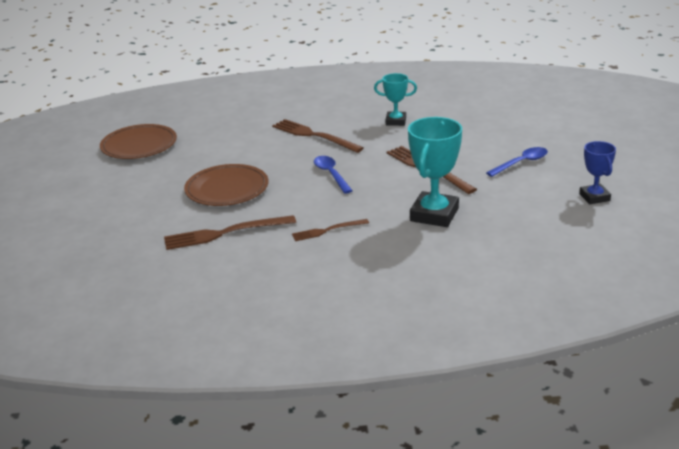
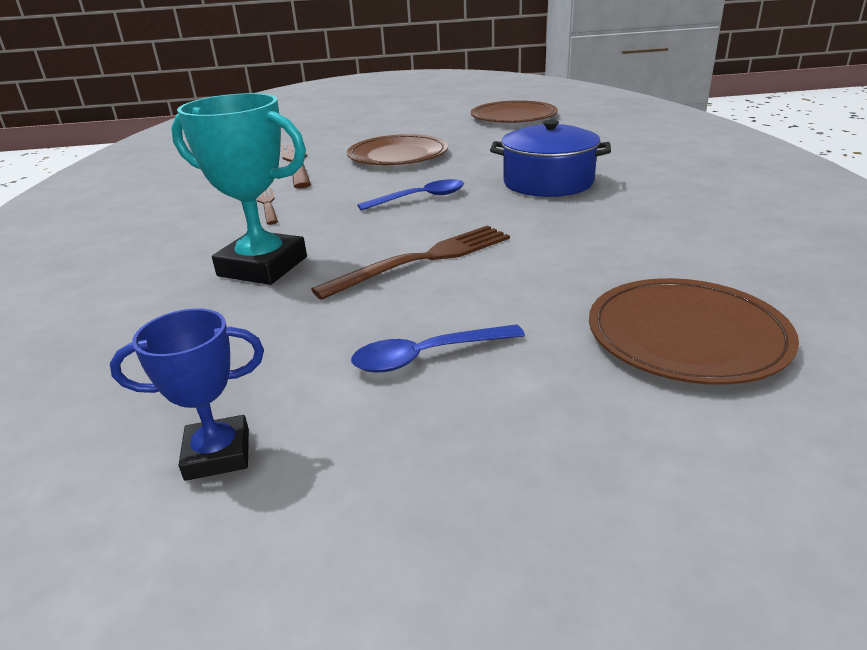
camera: 90 degrees right, 0 degrees up
brown fork [272,119,364,153] -> blue pot [490,120,611,197]
turquoise trophy [374,73,417,126] -> none
blue spoon [486,147,548,177] -> blue spoon turned 105 degrees clockwise [351,324,525,372]
none -> brown plate [589,278,799,385]

